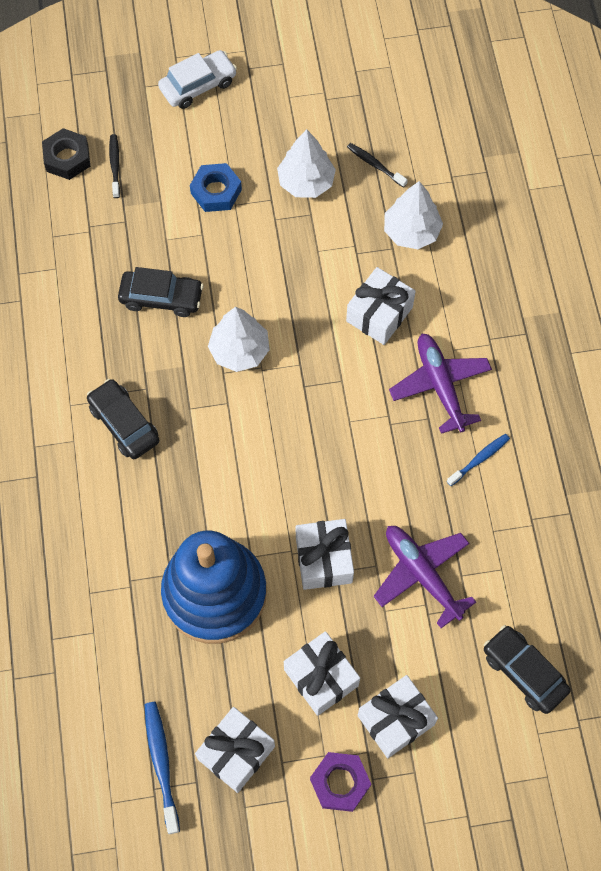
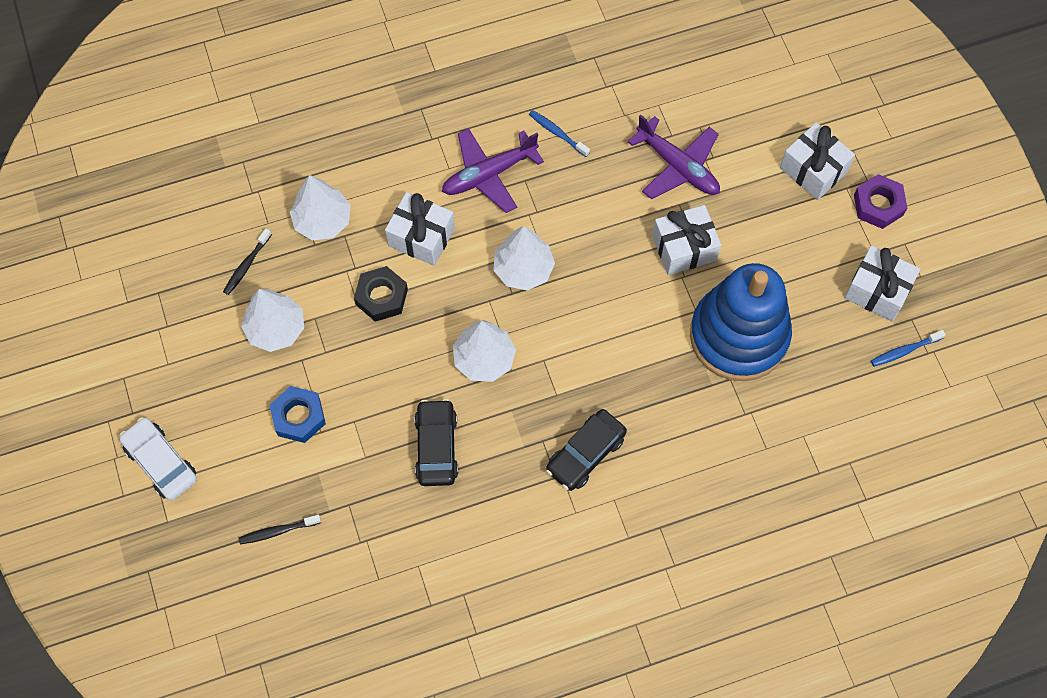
camera: 100 degrees left, 0 degrees up
black nut [42,128,90,180] -> black nut moved to [354,266,408,322]
blue toothbrush [145,702,180,834] -> blue toothbrush [871,330,946,367], size x0.66
white gift [284,631,360,716] -> none
purple plane [373,526,476,628] -> purple plane turned 90 degrees counterclockwise [628,115,720,200]
black car [484,625,571,714] -> none
none -> white tree [493,226,555,291]

